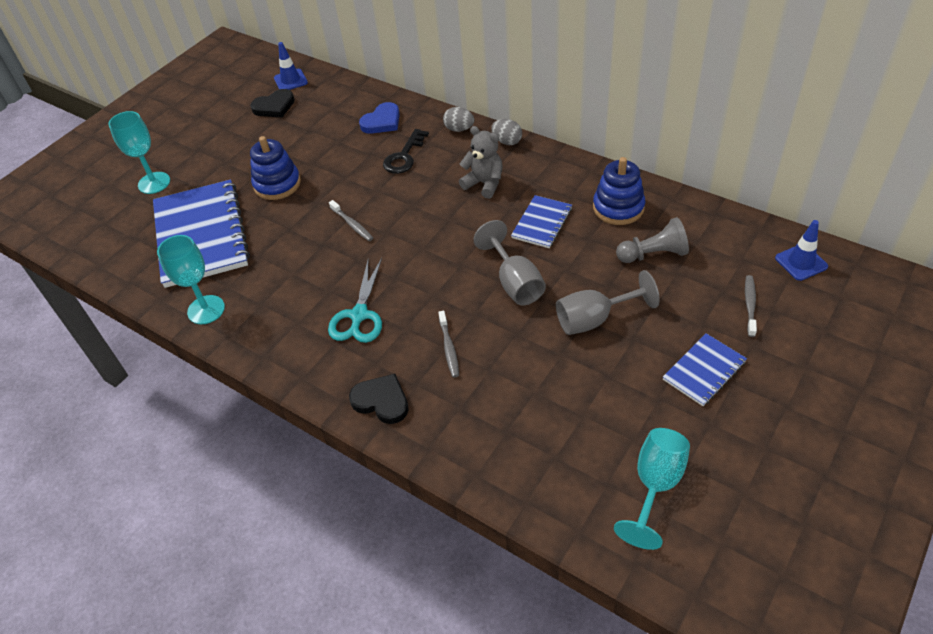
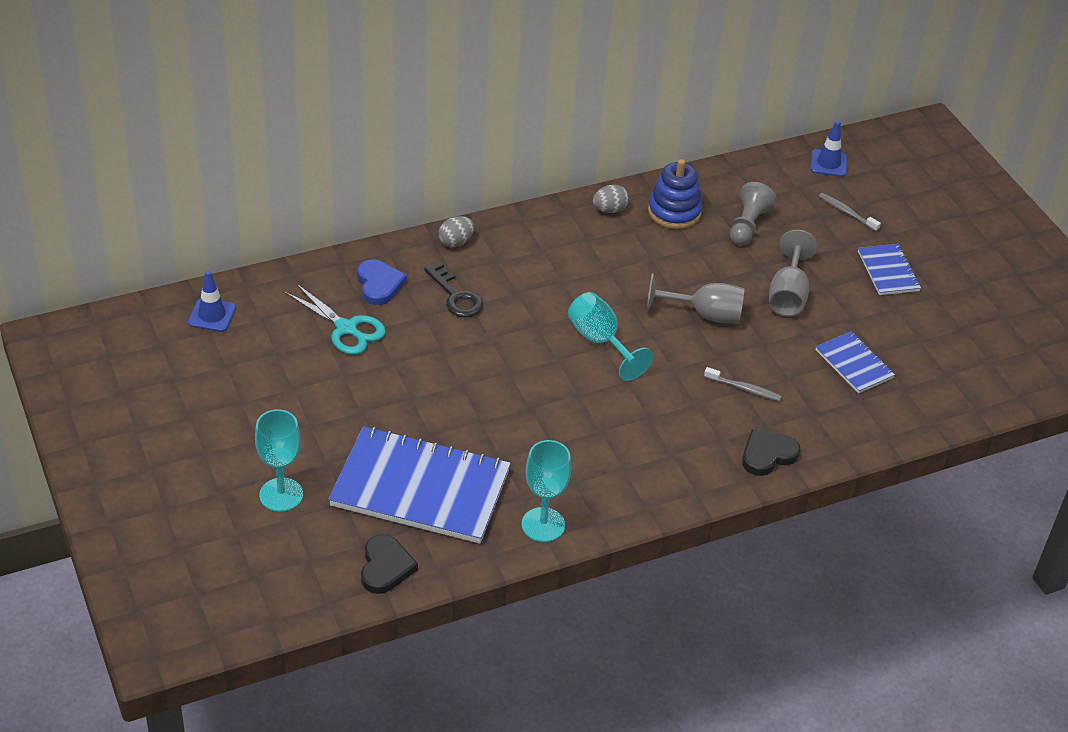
camera: 65 degrees left, 5 degrees down
black heart [250,89,295,117] -> black heart moved to [361,535,418,594]
blue stacking toy [250,136,301,200] -> none
turquoise scissors [328,258,382,343] -> turquoise scissors moved to [285,284,386,355]
grey toothbrush [329,200,373,241] -> none
grey teddy bear [459,126,502,199] -> none
grey egg [491,119,522,145] -> grey egg moved to [593,185,629,213]
blue notebook [511,195,572,248] -> blue notebook moved to [816,332,895,393]
turquoise goblet [614,428,690,550] -> turquoise goblet moved to [568,292,653,381]

